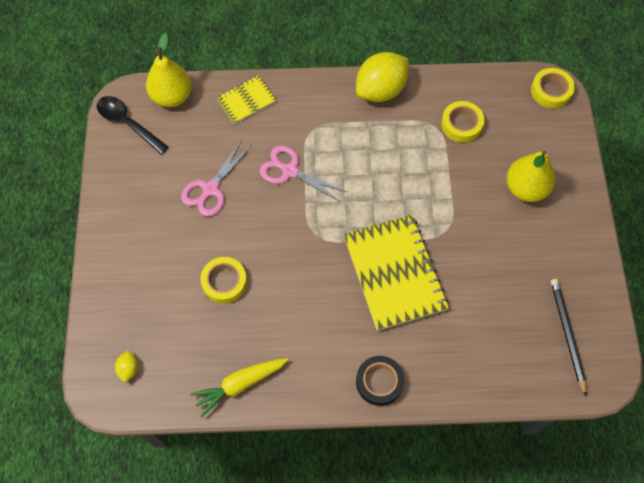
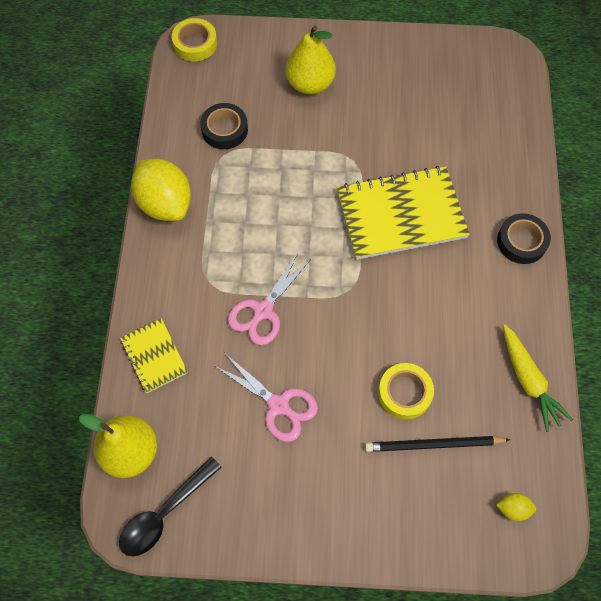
camera: 85 degrees left, 0 degrees up
yellow tape [441,101,484,143] -> black tape [200,103,248,149]
black pencil [551,279,587,396] -> black pencil moved to [365,436,511,452]

